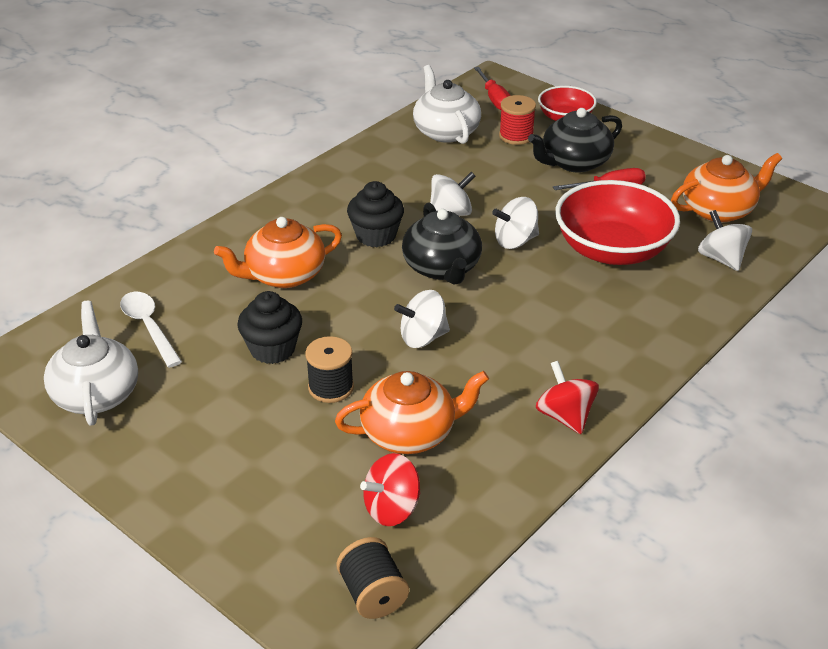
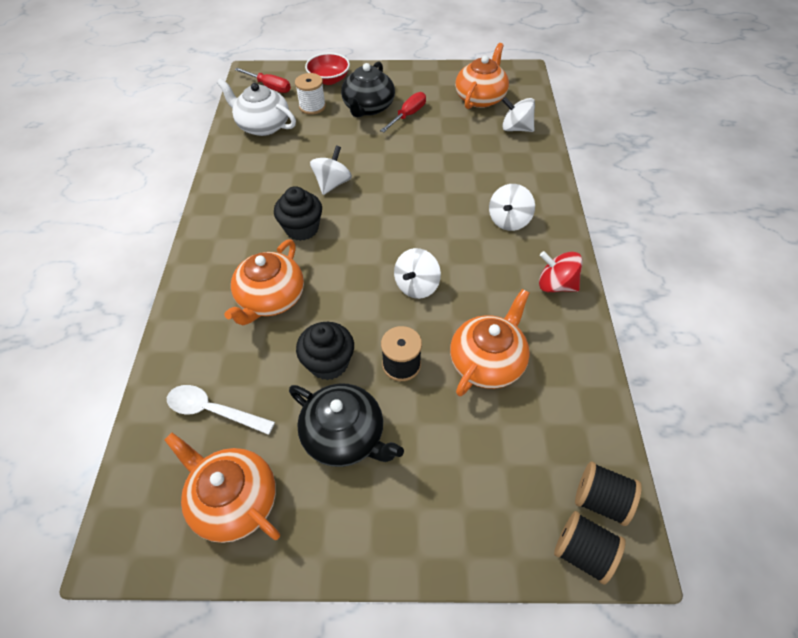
camera: 40 degrees left, 15 degrees up
white teapot [44,301,138,426] -> orange teapot [164,433,280,543]
red spinning top [360,453,420,526] -> none
black teapot [402,202,482,285] -> black teapot moved to [289,383,404,467]
white spinning top [492,197,539,249] -> white spinning top moved to [489,184,535,231]
red spool [499,95,536,145] -> white spool [295,73,326,115]
red bowl [555,180,680,265] -> none
none -> black spool [554,511,626,585]

